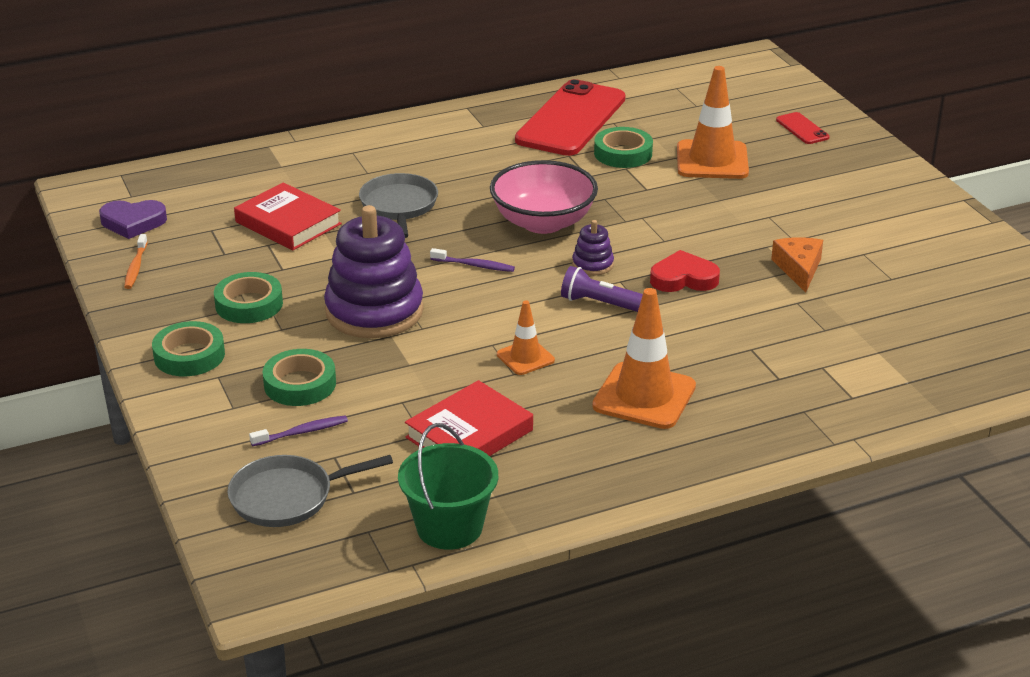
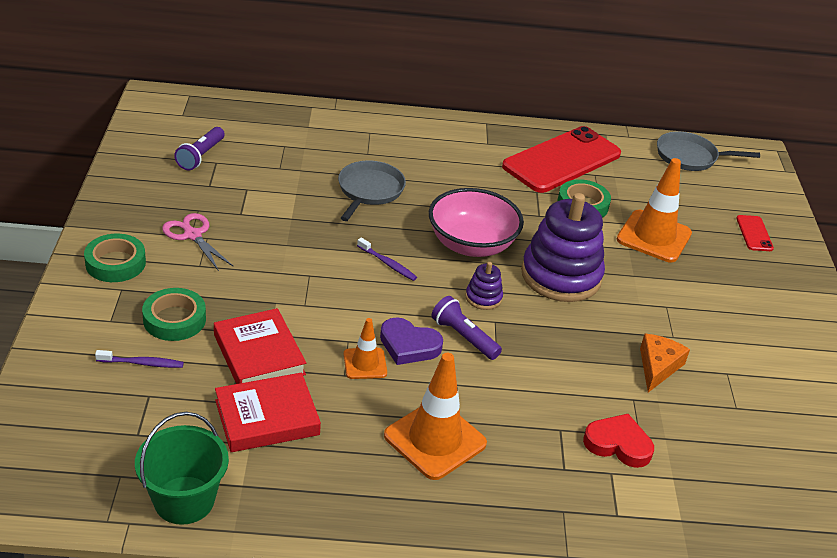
camera: 20 degrees right, 5 degrees up
purple heart [99,200,167,239] -> purple heart moved to [380,318,443,365]
orange toothbrush [124,234,148,289] -> none
green tape [214,272,283,323] -> pink scissors [162,213,233,271]
grey pan [228,455,393,527] -> grey pan moved to [657,131,760,171]
red book [234,182,342,251] -> red book moved to [214,308,306,384]
purple stacking toy [324,205,424,338] -> purple stacking toy moved to [521,193,605,302]
red heart [650,250,720,292] -> red heart moved to [583,414,654,468]
none -> purple flashlight [174,127,225,170]

